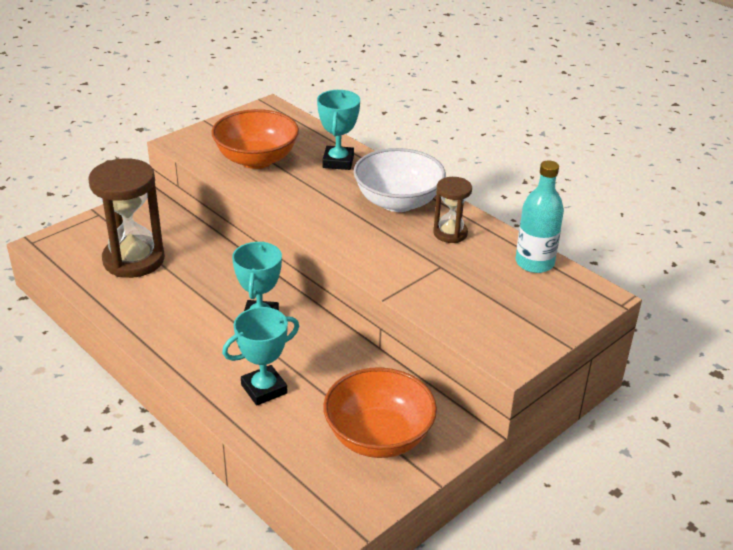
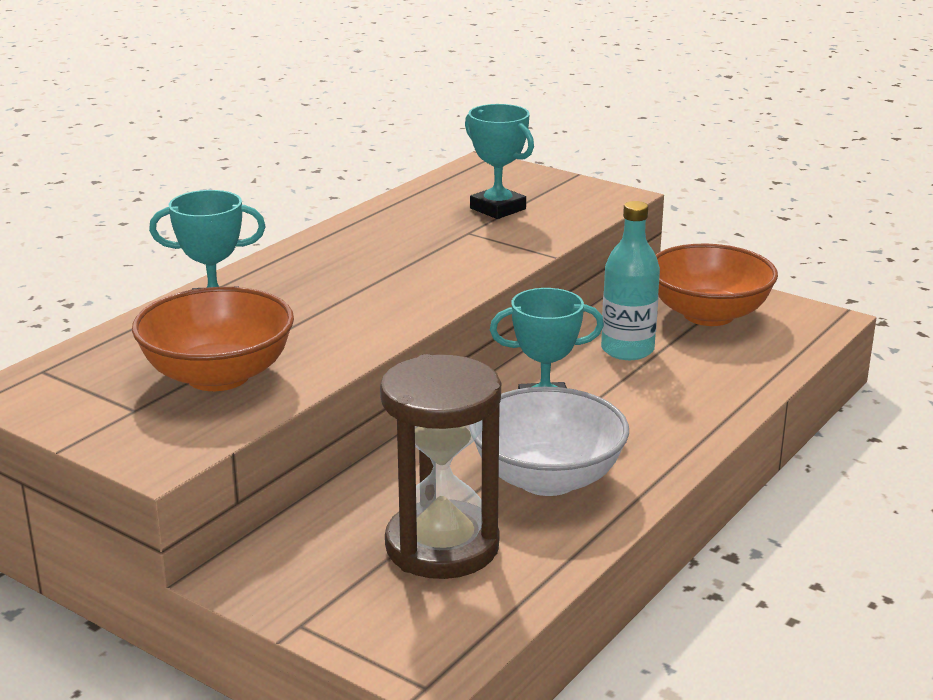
camera: 100 degrees left, 10 degrees down
turquoise trophy [222,307,299,406] -> turquoise trophy moved to [465,104,534,219]
white bowl [354,148,446,212] -> white bowl moved to [474,387,629,496]
brown hourglass [433,177,472,243] -> none
turquoise bottle [516,160,564,273] -> turquoise bottle moved to [601,201,660,360]

